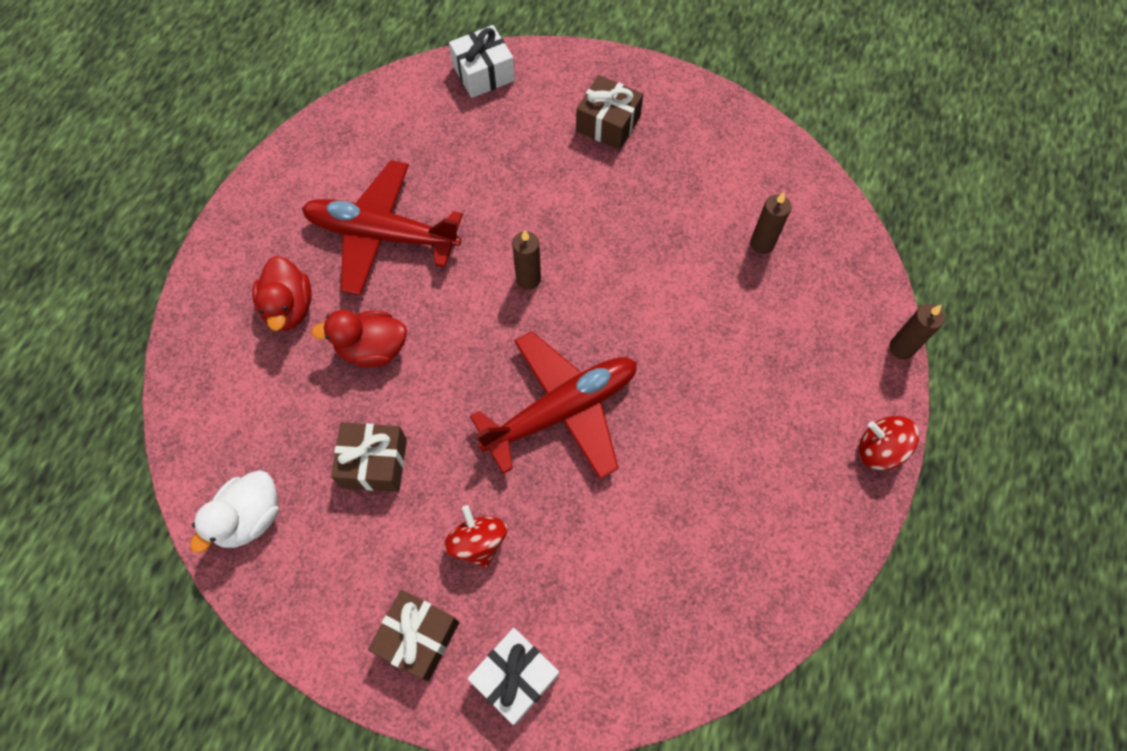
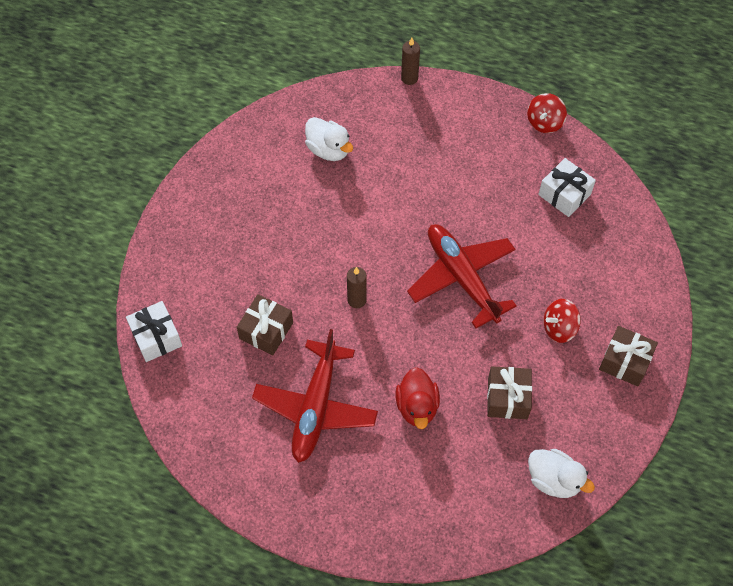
camera: 90 degrees left, 5 degrees down
red duck [252,256,312,331] -> none
white gift [468,628,559,725] -> white gift moved to [538,158,596,217]
brown gift [576,75,643,150] -> brown gift moved to [237,294,293,355]
brown candle [750,192,791,254] -> white duck [305,117,353,161]
red spinning top [859,416,919,470] -> red spinning top moved to [527,93,567,133]

